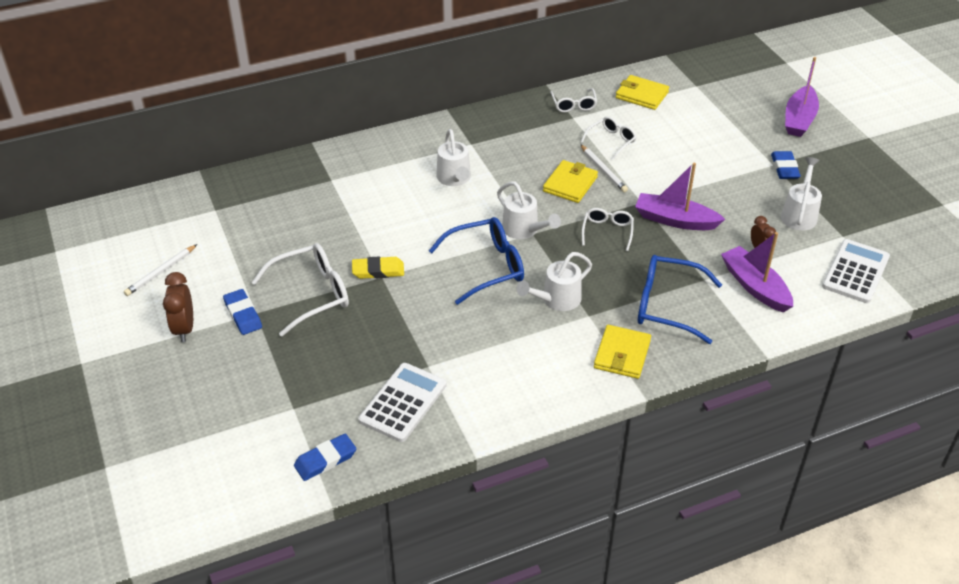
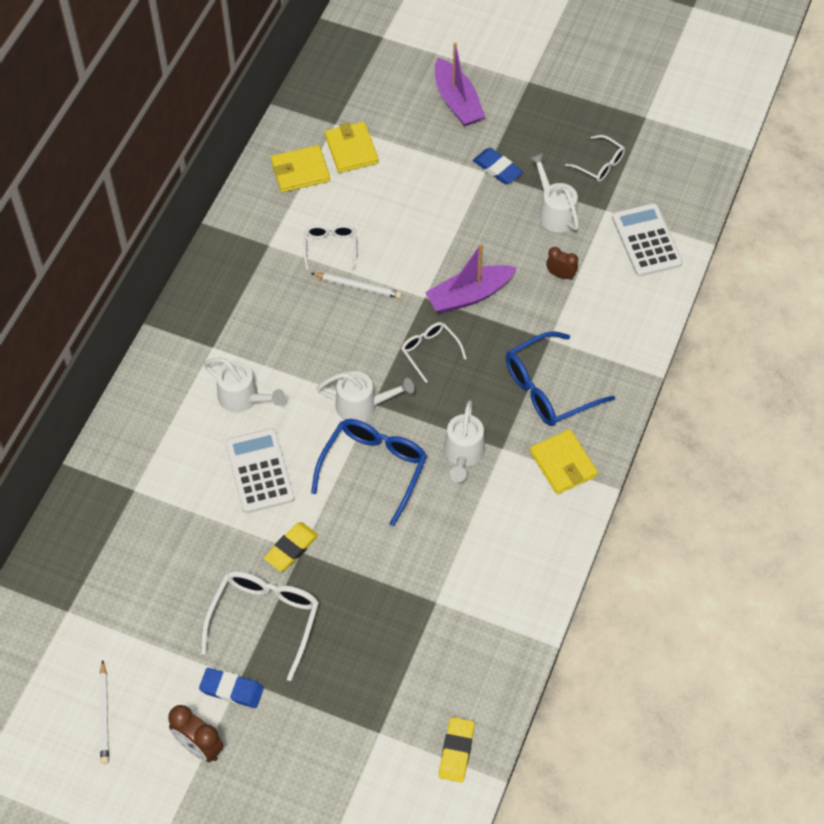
camera: 45 degrees left, 15 degrees up
blue eraser [294,434,356,481] -> yellow eraser [439,717,475,783]
white calculator [358,363,447,442] -> white calculator moved to [225,428,295,513]
yellow wallet [543,160,598,203] -> yellow wallet moved to [325,122,379,173]
white glasses [550,88,597,112] -> white glasses moved to [565,135,625,182]
purple boat [721,232,793,313] -> none

